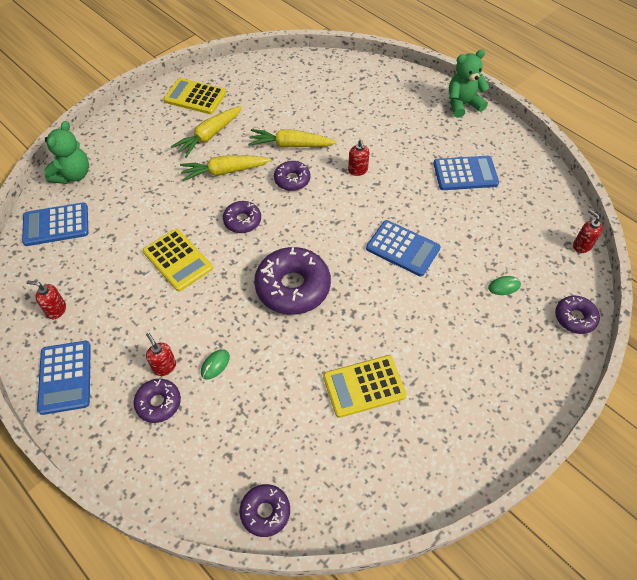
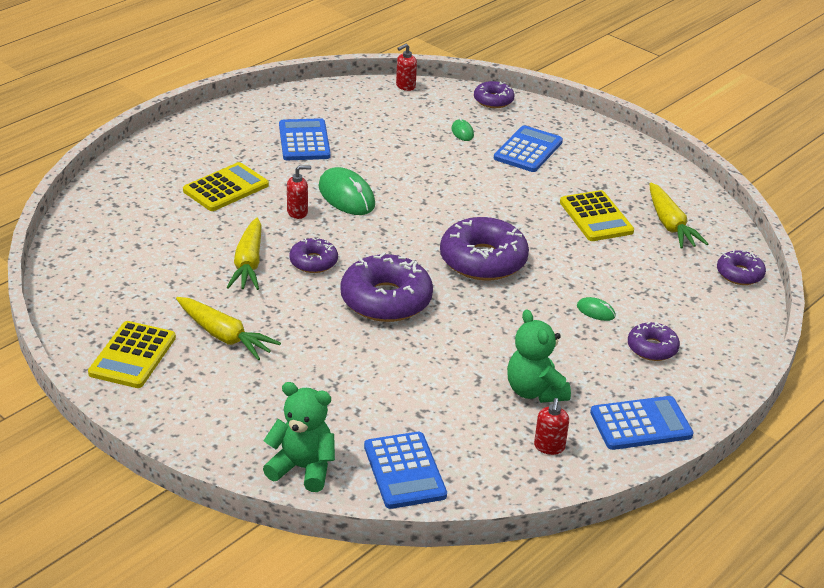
camera: 95 degrees left, 20 degrees down
yellow calculator [143,229,213,291] -> yellow calculator moved to [183,162,269,211]
red soap dispenser [146,333,176,376] -> none
yellow carrot [180,155,271,181] -> yellow carrot moved to [650,183,709,249]
purple donut [223,201,261,233] -> purple donut [340,252,433,322], size x1.84
blue calculator [366,220,441,276] -> blue calculator moved to [494,125,563,172]
green teddy bear [449,50,490,118] -> green teddy bear moved to [507,309,571,403]
none -> green mouse [318,167,375,215]

